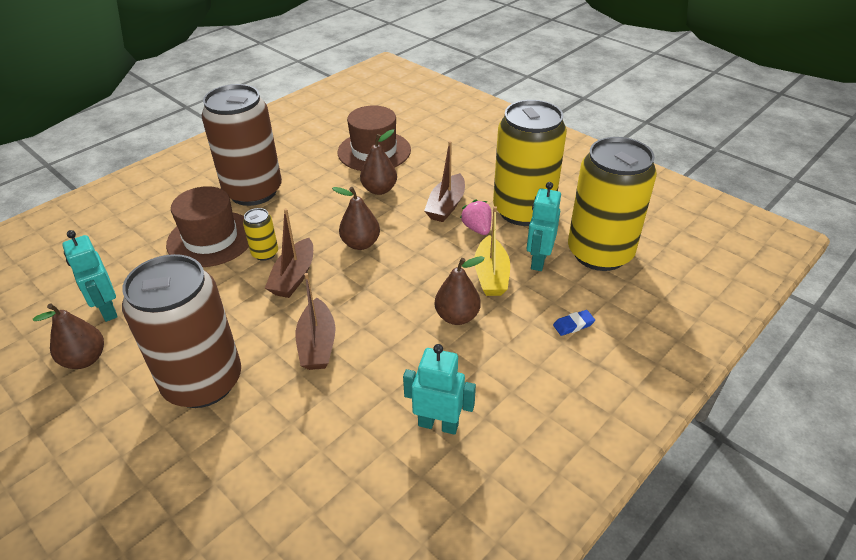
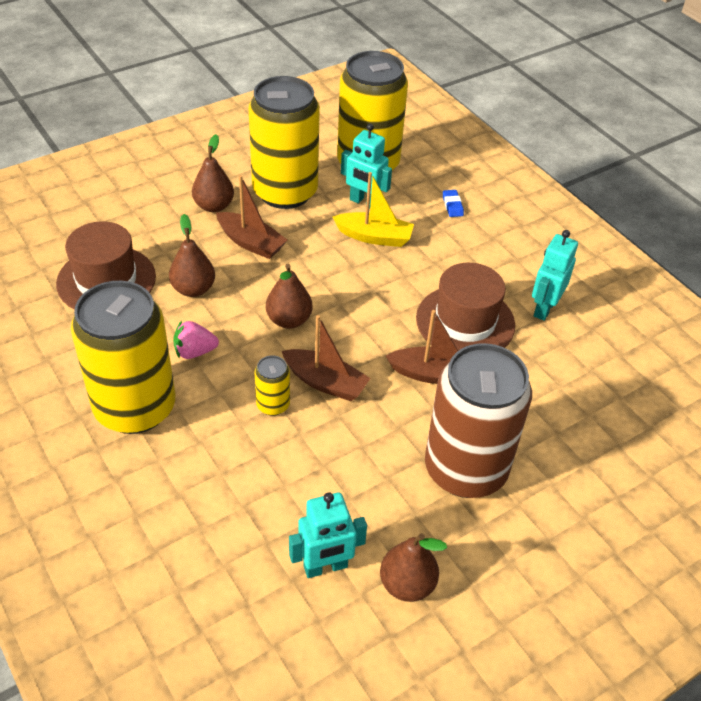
camera: 80 degrees left, 5 degrees up
brown hat [166,186,249,267] -> brown hat moved to [416,263,515,351]
brown can [201,84,282,206] -> yellow can [71,281,175,434]
brown pear [435,256,485,325] -> brown pear moved to [192,134,234,212]
pink strawberry [460,199,492,235] -> pink strawberry moved to [173,320,219,359]

